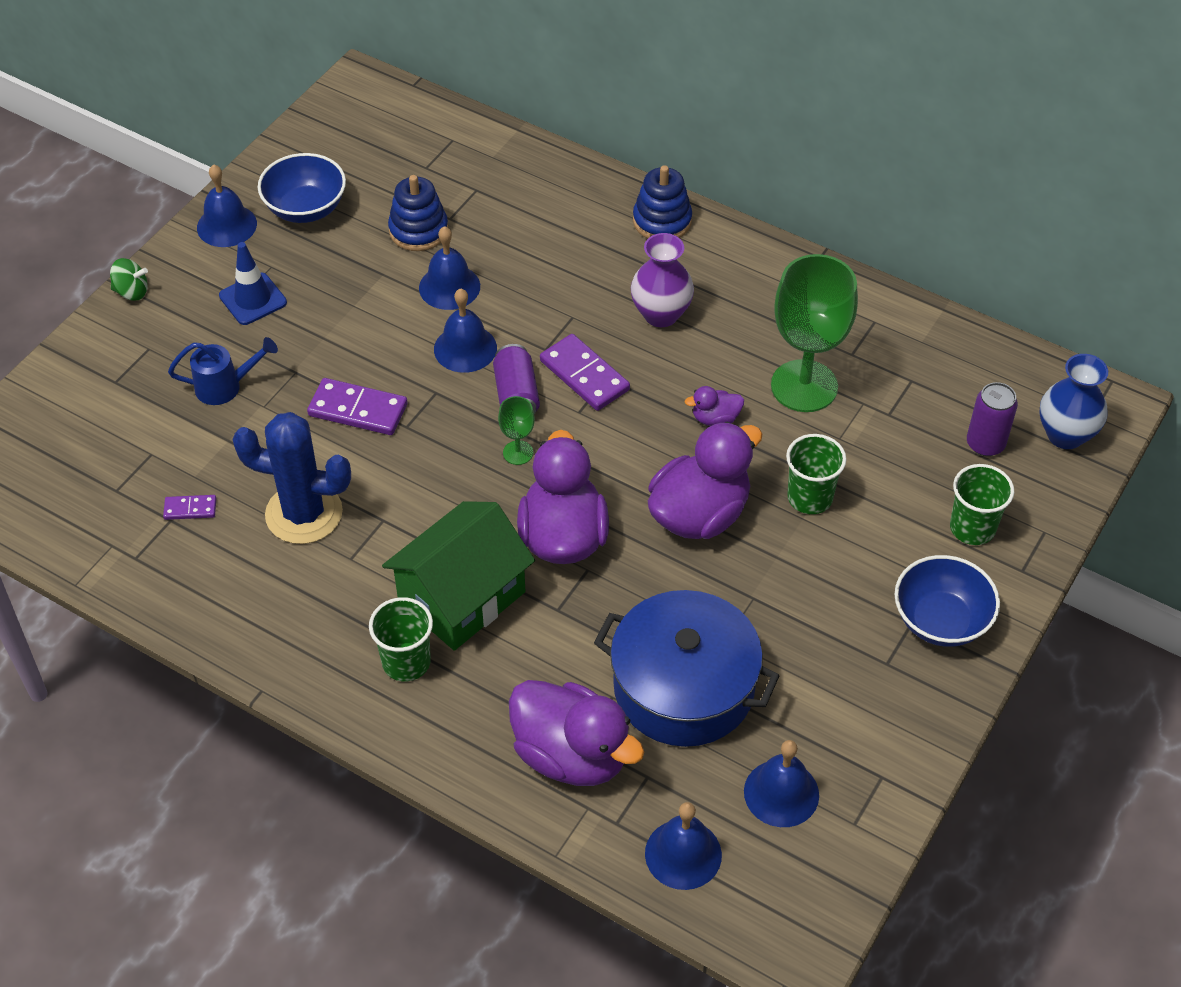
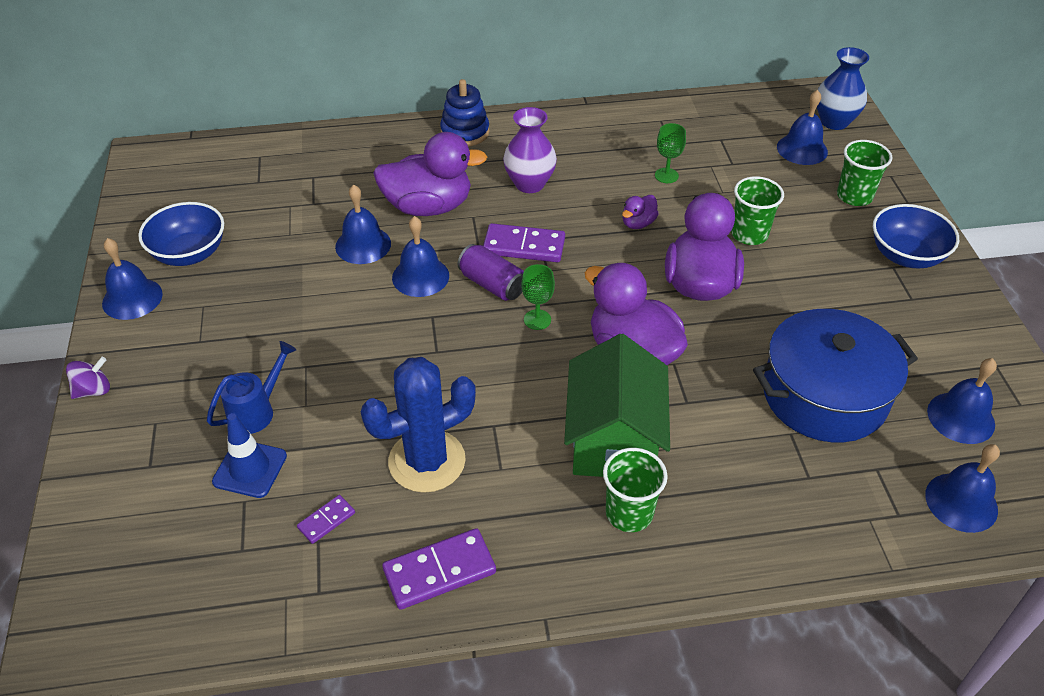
camera: 40 degrees left, 5 degrees down
green spinning top [110,258,148,301] -> purple spinning top [66,357,110,399]
blue traffic cone [219,242,287,325] -> blue traffic cone moved to [212,413,287,498]
purple domino [307,378,408,435] -> purple domino moved to [382,528,496,610]
blue stacking toy [388,175,448,251] -> none
purple duck [509,680,644,786] -> purple duck moved to [373,132,487,216]
green goblet [771,254,858,412] -> green goblet [655,123,686,183], size x0.44
purple can [967,382,1018,456] -> blue bell [777,90,828,165]

